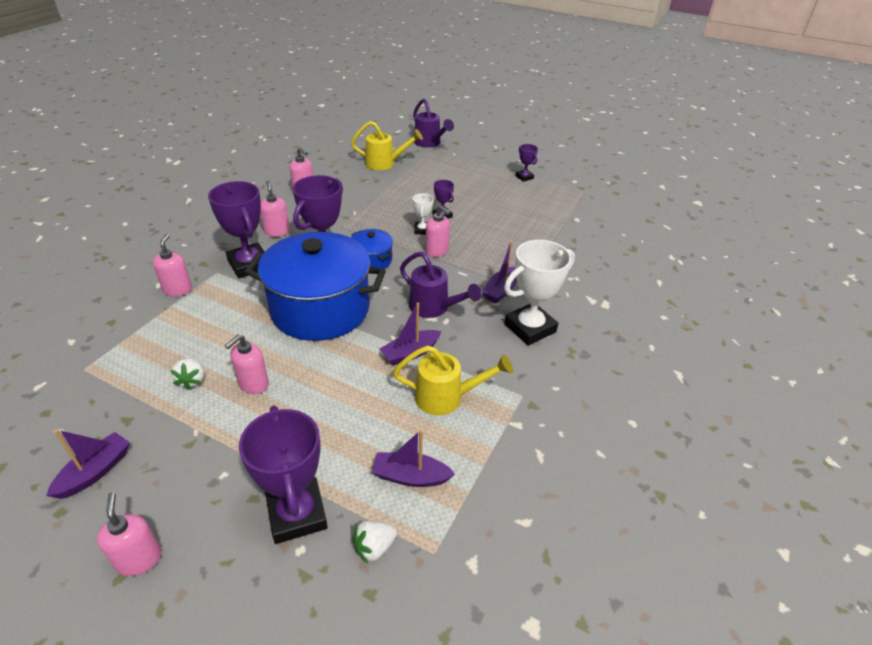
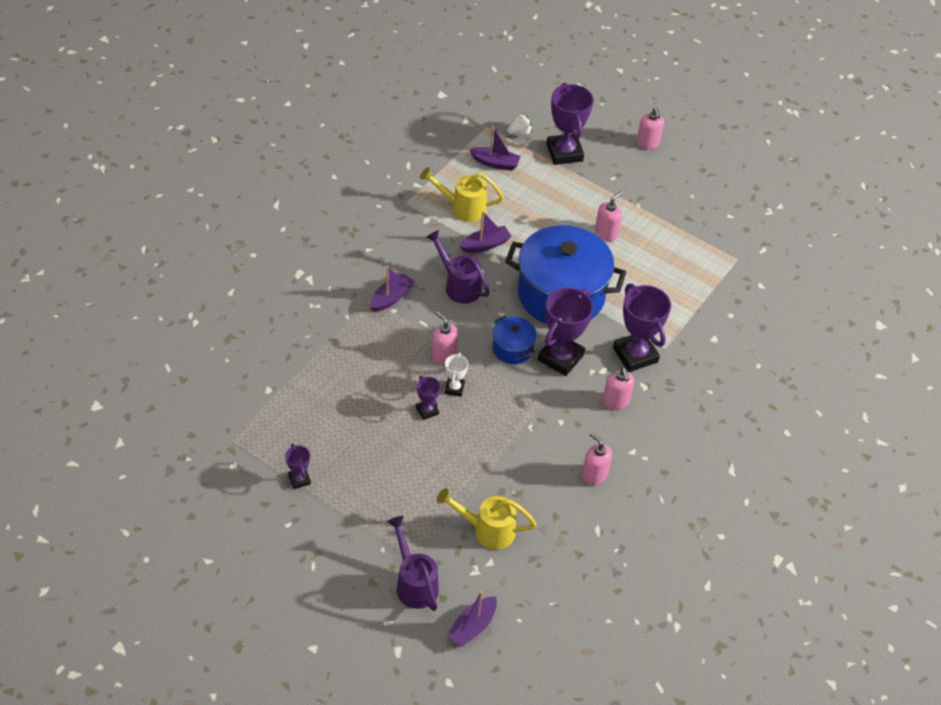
camera: 175 degrees left, 10 degrees up
purple boat [46,429,130,499] -> purple boat moved to [447,591,497,647]
pink soap dispenser [153,234,192,297] -> none
white strawberry [170,358,204,390] -> none
white trophy [504,240,575,345] -> none

